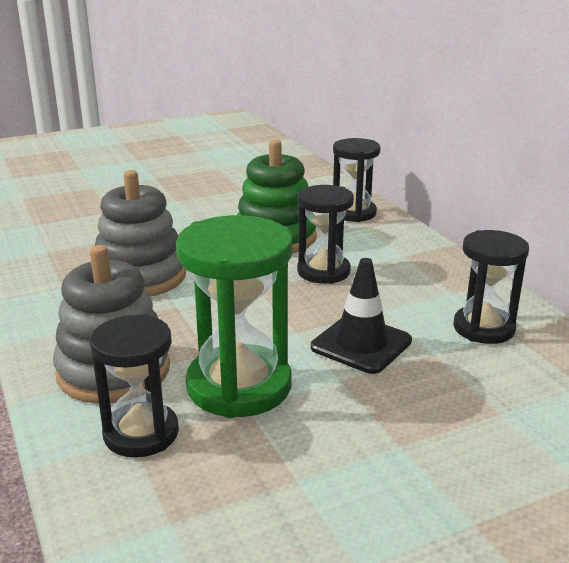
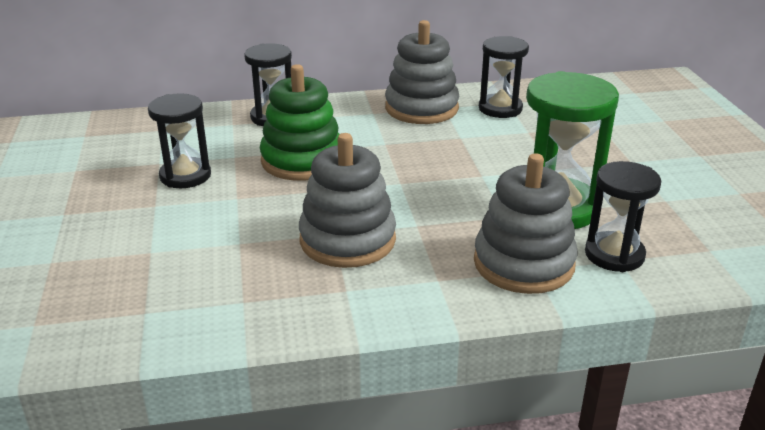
camera: 75 degrees left, 5 degrees up
black hourglass [297,185,354,284] -> black hourglass moved to [148,93,211,188]
black traffic cone [311,258,412,374] -> none
none -> grey stacking toy [385,20,459,124]

